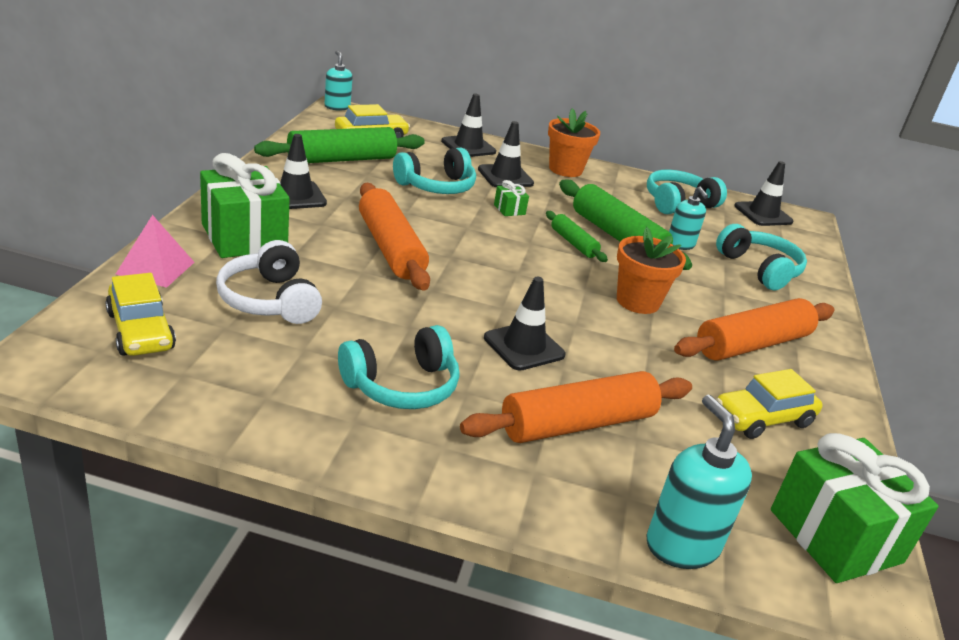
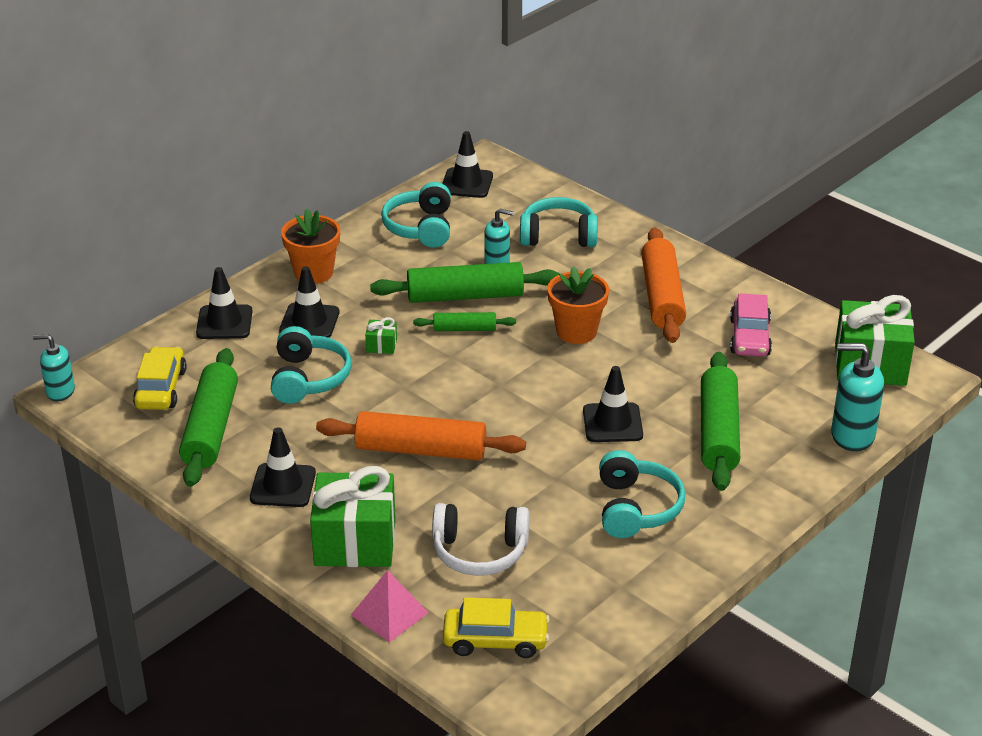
camera: 55 degrees left, 5 degrees up
orange rolling pin [460,371,692,443] -> green rolling pin [701,352,740,491]
yellow car [716,369,823,439] -> pink car [730,293,772,357]

